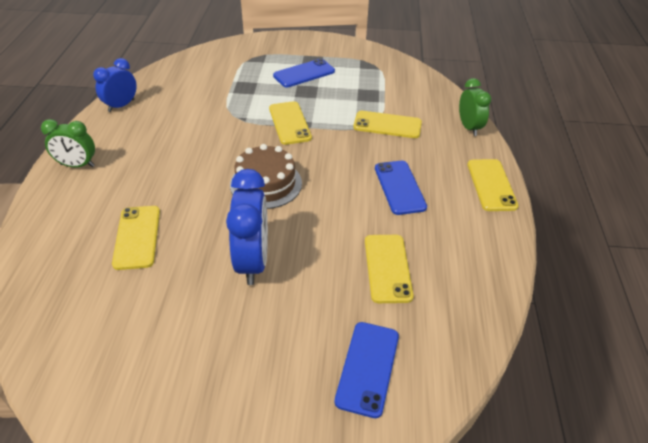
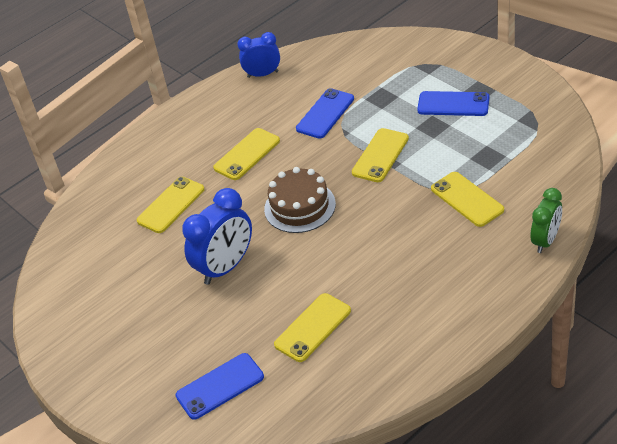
camera: 50 degrees right, 0 degrees up
green clock [41,119,95,168] -> none
blue phone [375,161,427,215] -> blue phone moved to [296,88,354,139]
yellow phone [467,159,519,211] -> yellow phone moved to [213,128,280,180]

